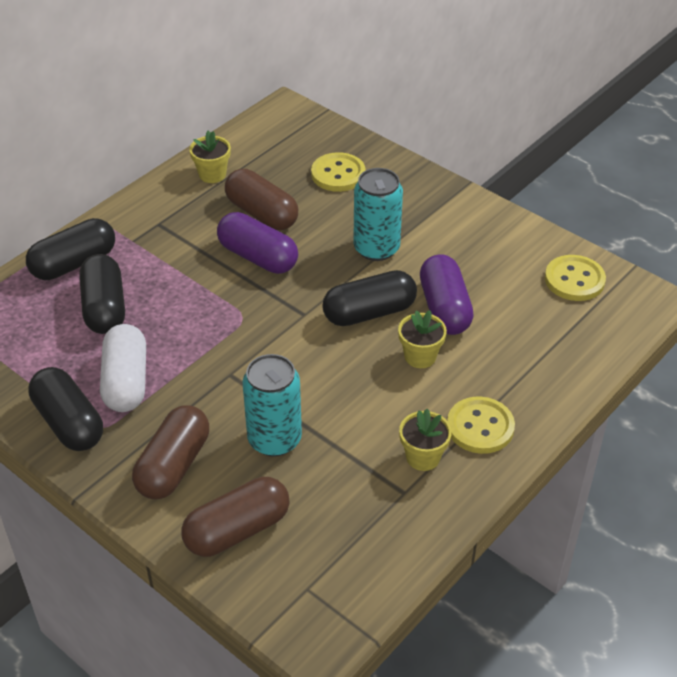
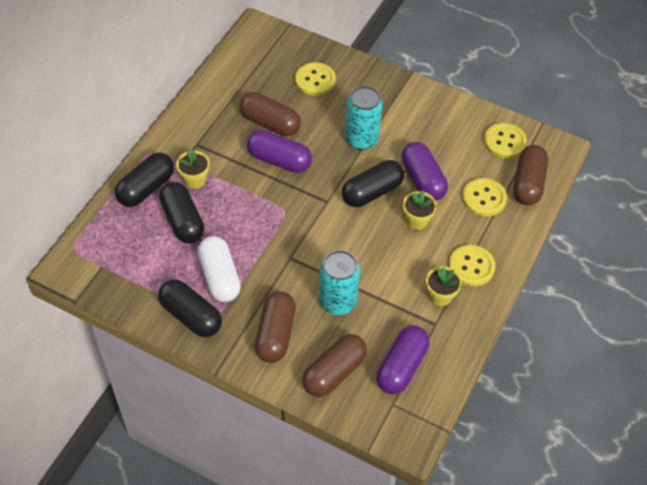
camera: 15 degrees left, 10 degrees up
yellow flower pot [189,131,231,183] -> yellow flower pot moved to [176,150,210,189]
none -> purple capsule [377,325,430,394]
none -> yellow button [462,178,507,217]
none -> brown capsule [513,145,549,205]

